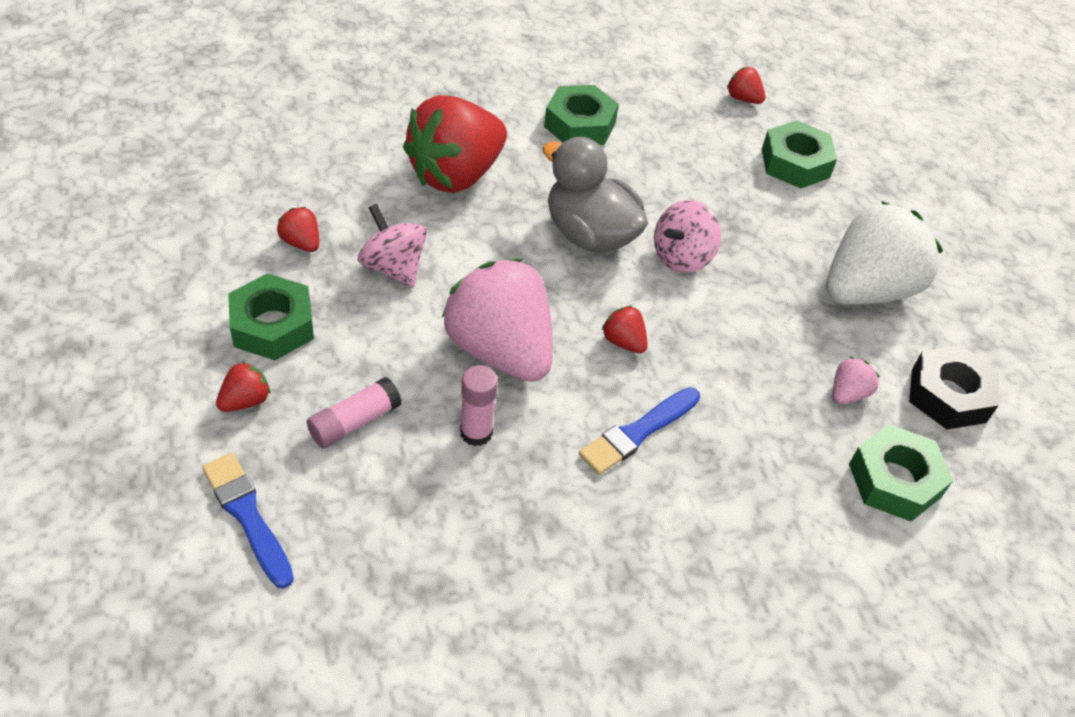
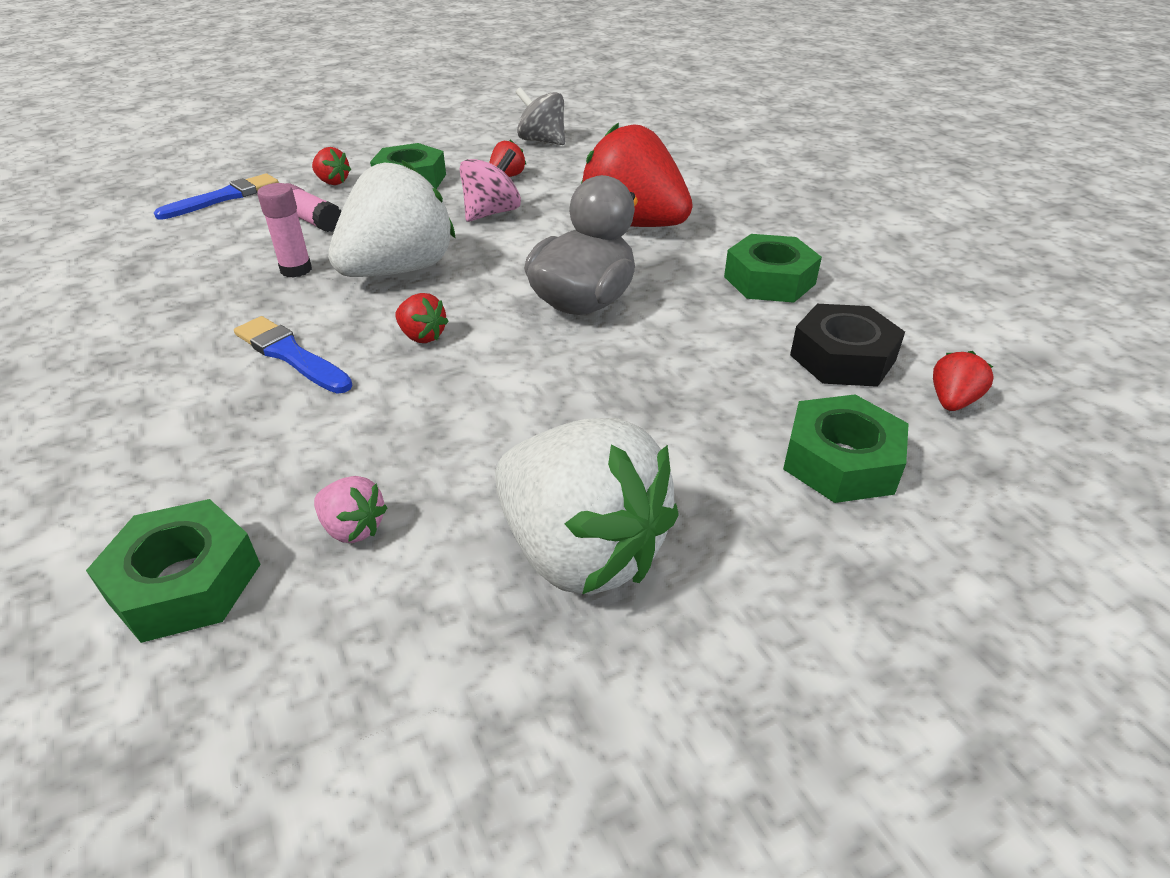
camera: 85 degrees right, 10 degrees down
pink strawberry [442,259,553,382] -> white strawberry [328,160,456,277]
red strawberry [601,305,648,354] -> red strawberry turned 90 degrees clockwise [395,293,449,343]
pink spinning top [654,200,721,273] -> none
black nut [909,345,999,430] -> black nut moved to [790,304,905,387]
none -> grey spinning top [516,87,565,145]

